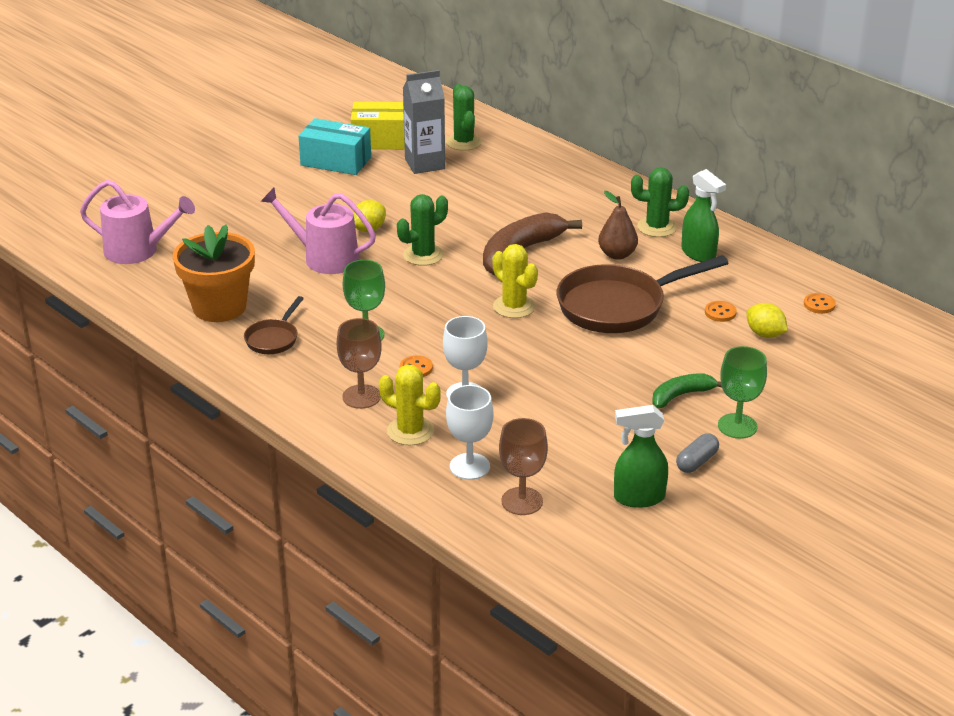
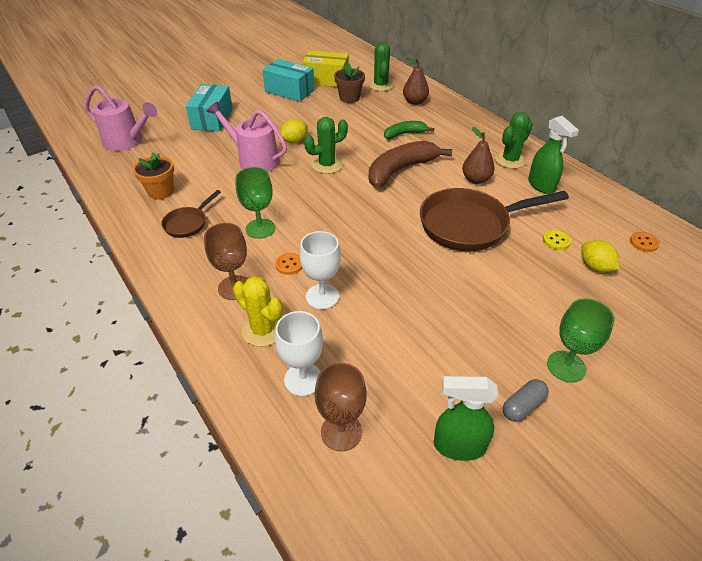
camera: 10 degrees right, 10 degrees up
orange flower pot [173,225,255,322] -> orange flower pot [133,152,174,199], size x0.61
grey carton [403,70,445,174] -> brown flower pot [334,63,365,103]
yellow cactus [492,244,538,318] -> none
green cactus [631,167,689,237] -> green cactus turned 60 degrees counterclockwise [495,112,533,169]
green banana [652,373,722,408] -> green banana moved to [384,121,434,139]
orange button [705,301,737,322] -> yellow button [543,230,571,250]
none -> turquoise box [186,84,233,132]
none -> brown pear [403,57,429,105]

